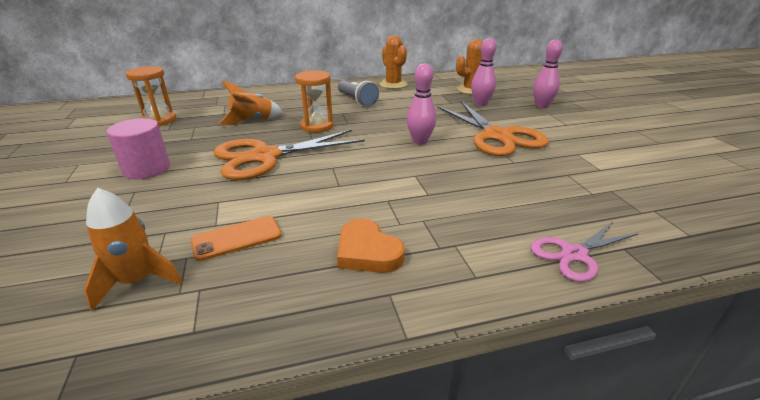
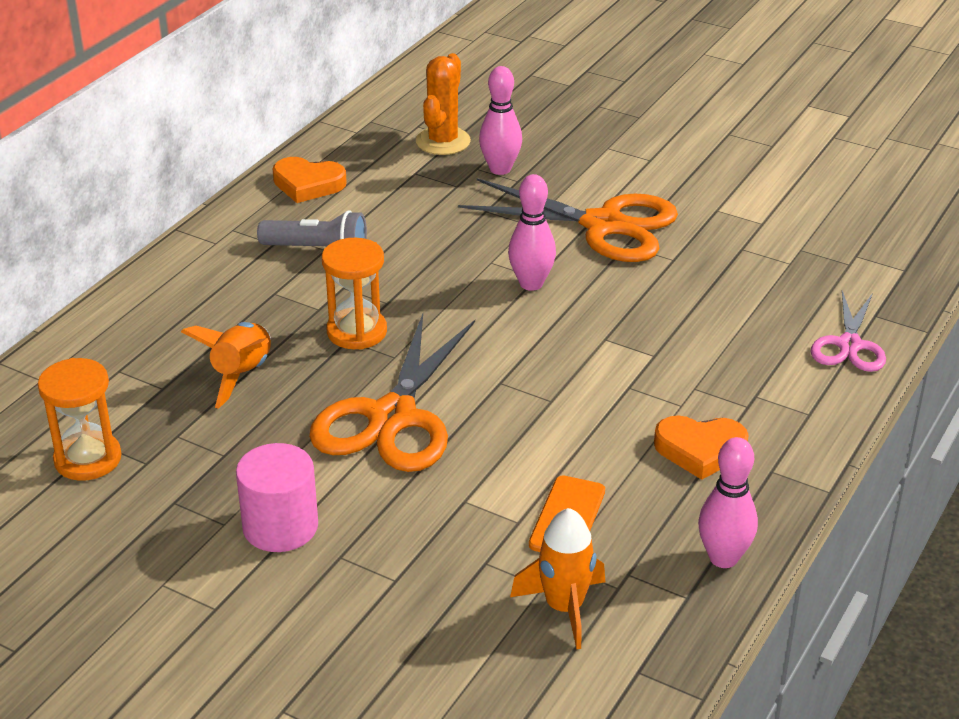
camera: 45 degrees left, 5 degrees up
orange cactus [380,35,407,89] -> orange heart [273,157,347,203]
pink bowling pin [533,39,563,108] -> pink bowling pin moved to [698,437,758,568]

